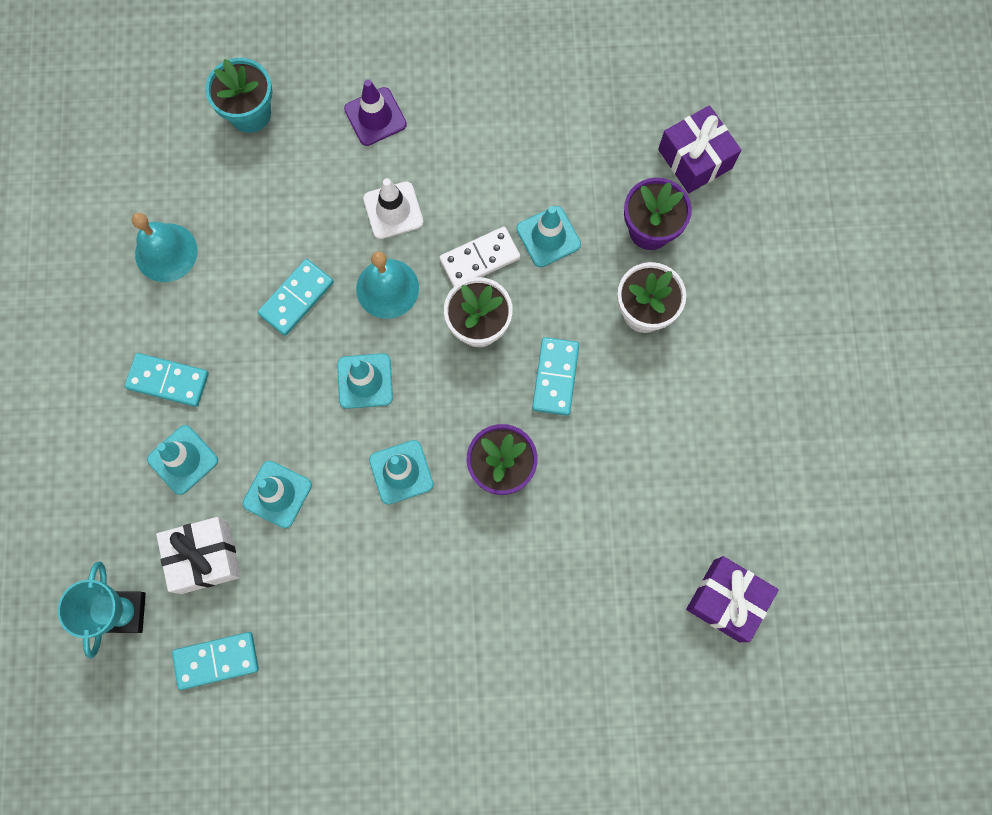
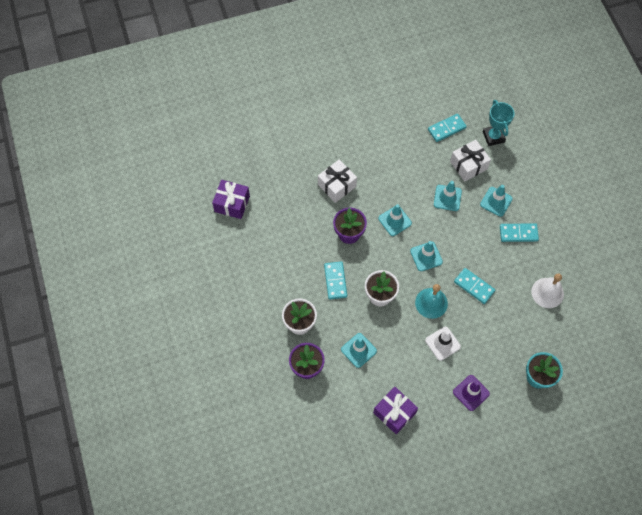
camera: 165 degrees right, 10 degrees down
turquoise bell [132,213,198,282] -> white bell [531,274,564,308]
turquoise domino [258,259,334,336] -> turquoise domino turned 75 degrees counterclockwise [454,268,495,304]
white domino [439,226,520,287] -> none
purple gift [658,105,741,193] -> purple gift moved to [373,387,418,434]
none -> white gift [318,159,357,203]

